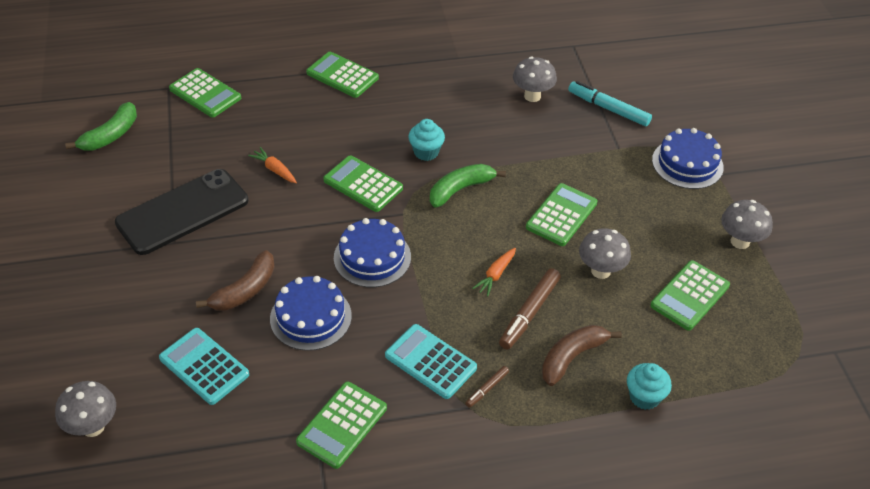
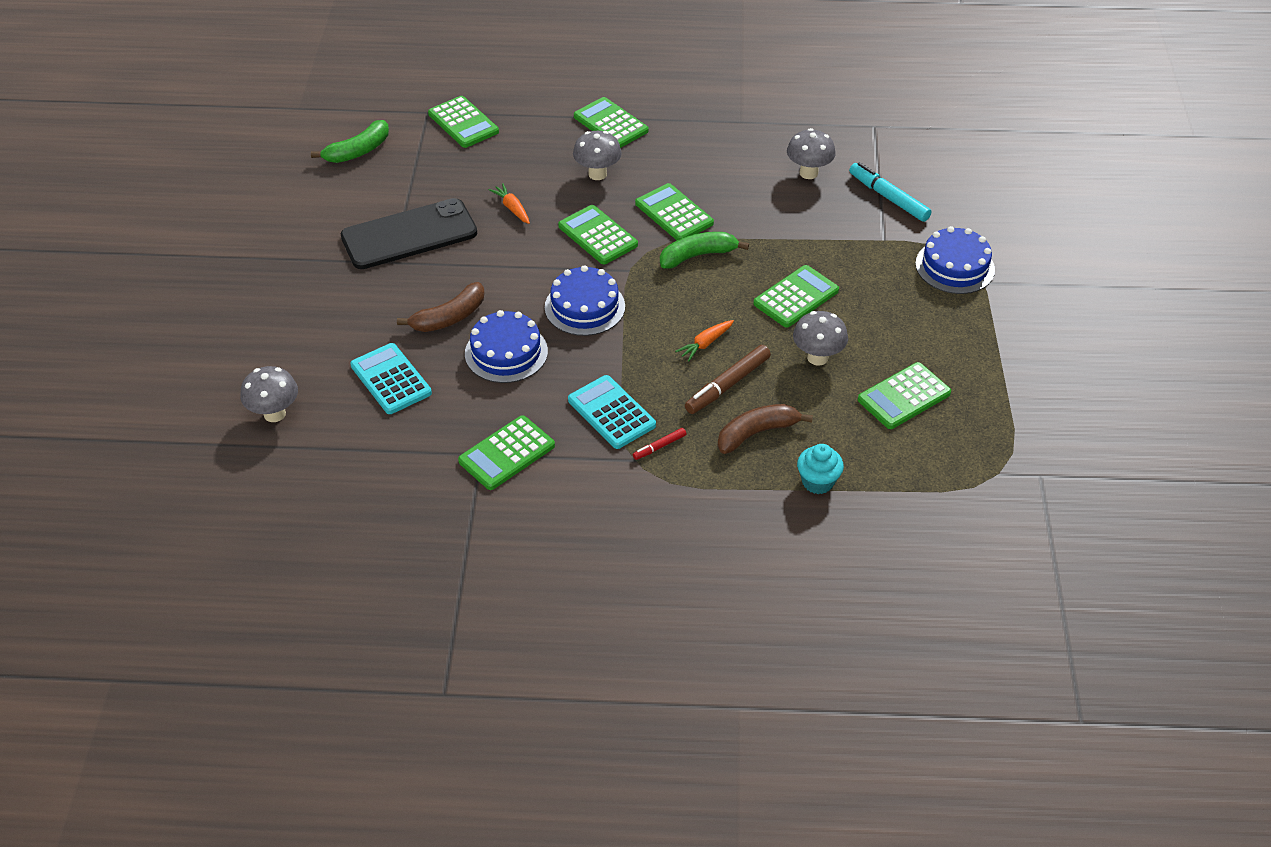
camera: 15 degrees right, 0 degrees up
turquoise cupcake [408,119,445,161] -> green calculator [635,183,714,240]
brown marker [465,366,509,408] -> red marker [633,428,686,460]
grey mushroom [721,200,773,249] -> grey mushroom moved to [573,131,622,180]

